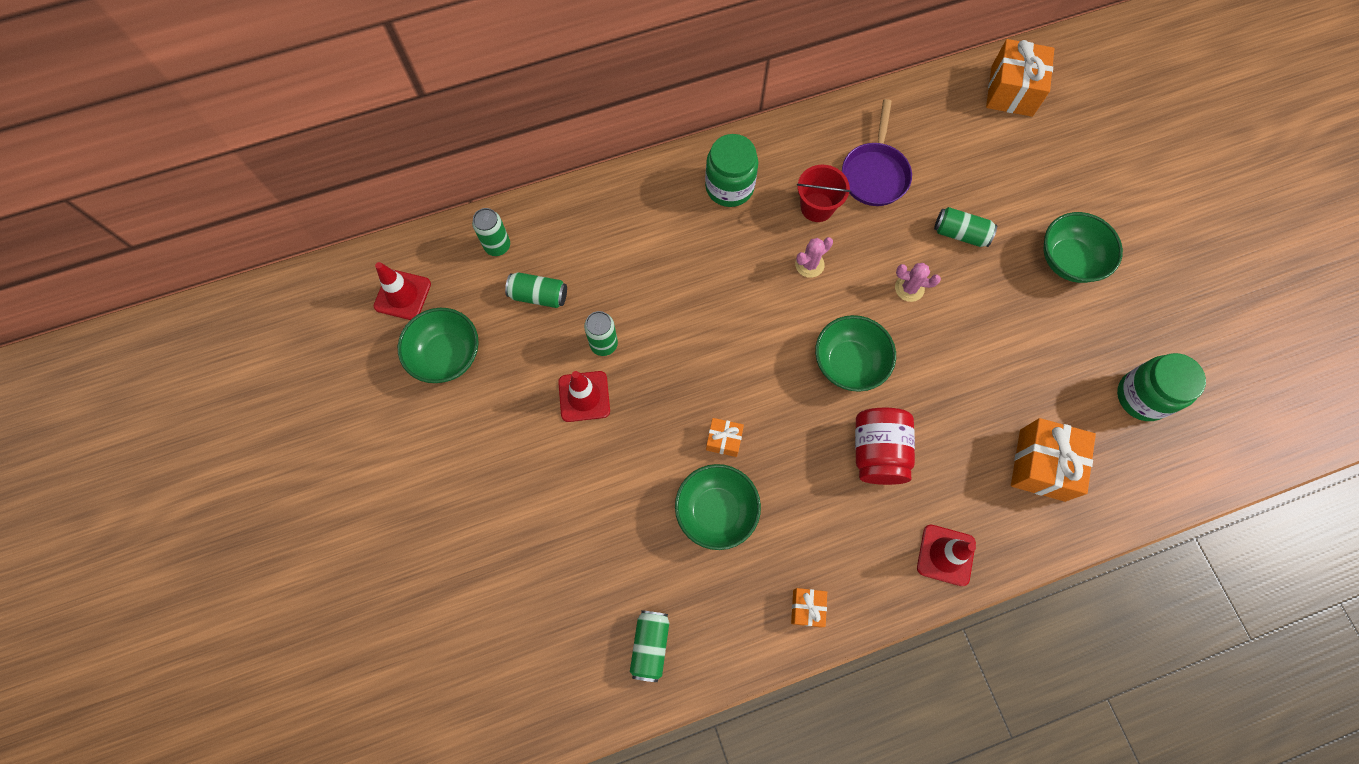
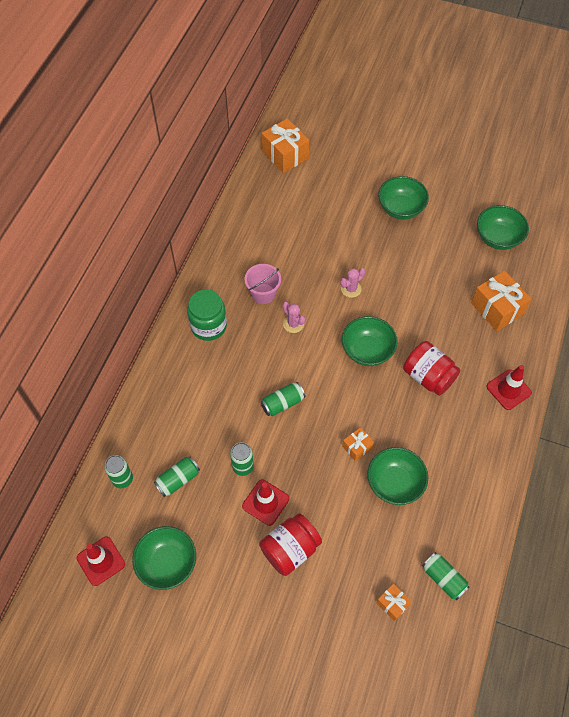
camera: 50 degrees left, 10 degrees down
orange gift [791,588,827,627] -> orange gift moved to [376,584,412,621]
pink cactus [795,237,833,278] -> pink cactus turned 45 degrees counterclockwise [283,302,305,333]
red bucket [797,165,850,222] -> pink bucket [245,264,281,304]
purple pan [842,99,912,206] -> none
green can [934,207,997,247] -> green can moved to [261,382,305,416]
green jar [1117,353,1206,421] -> green bowl [477,205,529,250]
none -> red jar [259,513,322,576]

